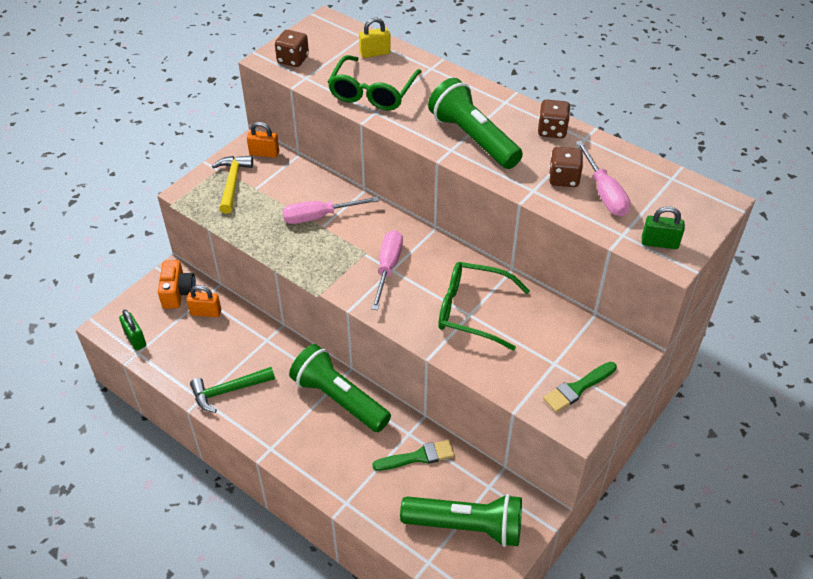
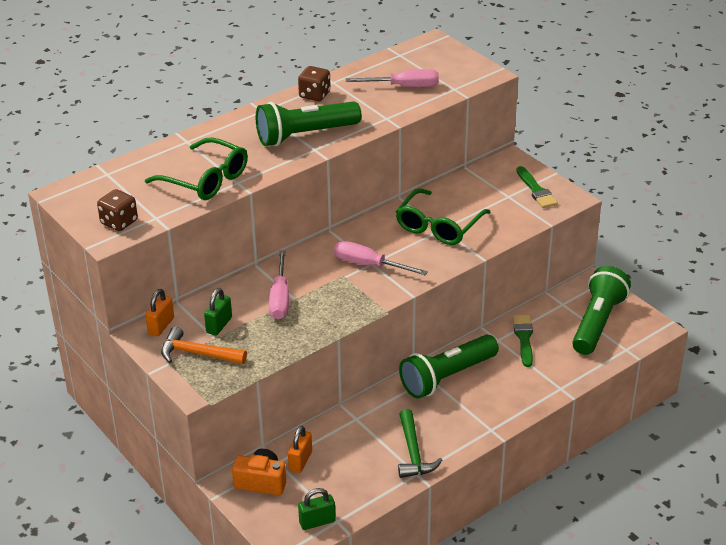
camera: 75 degrees left, 10 degrees down
yellow hammer [212,156,253,214] -> orange hammer [161,326,247,364]
yellow padlock [359,18,391,58] -> none
brown dice [549,147,583,187] -> none
green padlock [642,206,685,249] -> green padlock moved to [204,288,232,336]

